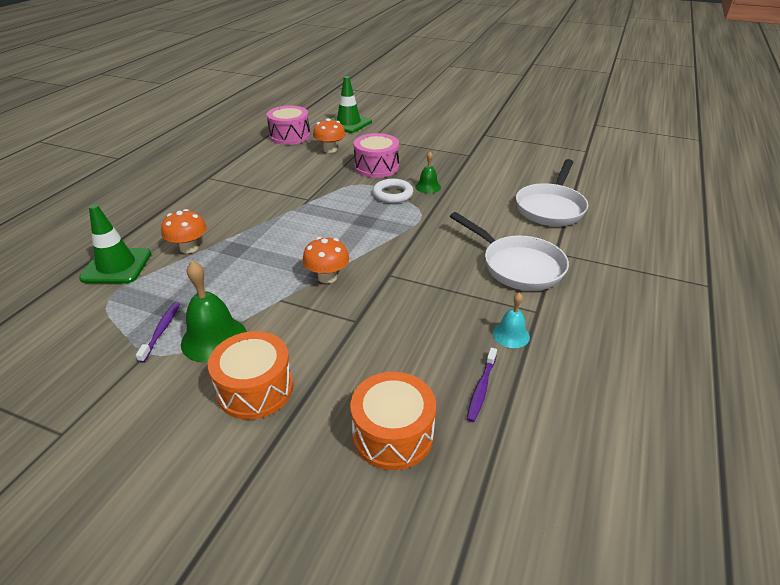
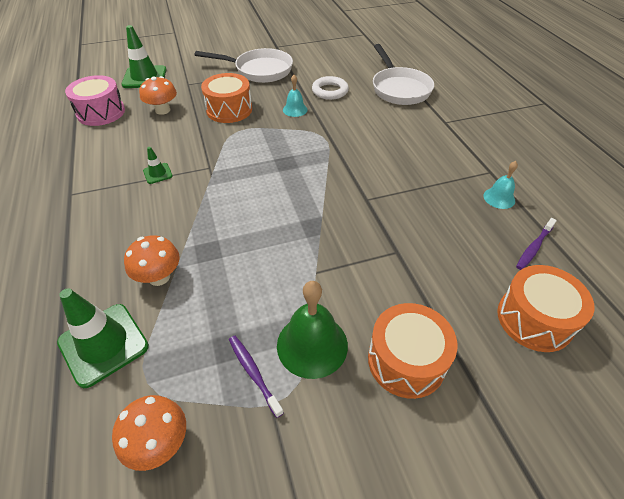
camera: 40 degrees left, 10 degrees up
orange mushroom [303,237,349,283] -> orange mushroom moved to [112,395,186,471]
pink drum [354,133,399,178] -> orange drum [201,73,252,123]
white ring [373,179,413,203] -> white ring moved to [312,76,349,100]
green bell [415,151,441,193] -> turquoise bell [283,75,308,117]
white pan [450,212,569,291] -> white pan moved to [194,48,293,83]
purple toothbrush [467,348,497,422] -> purple toothbrush turned 60 degrees clockwise [516,218,557,270]
none -> green traffic cone [143,147,173,184]

